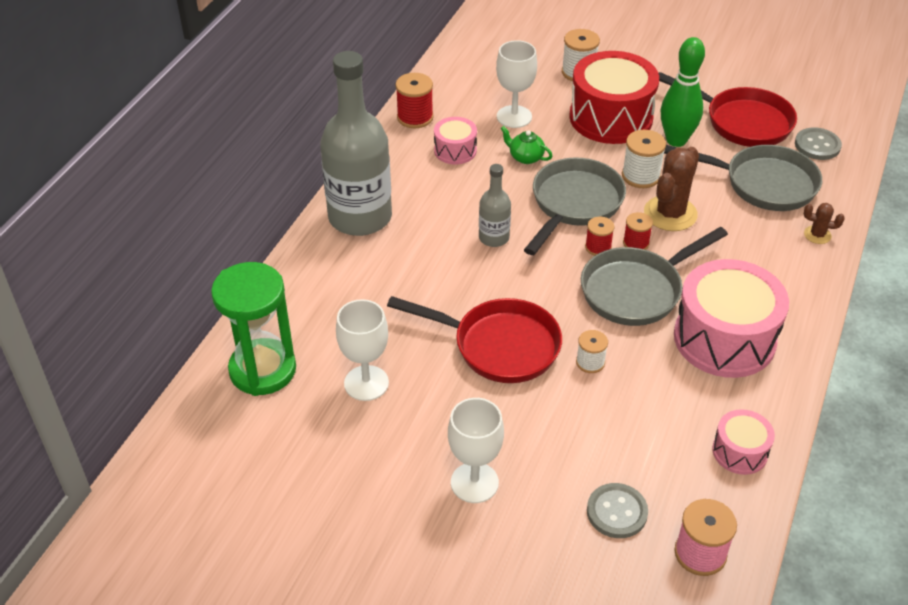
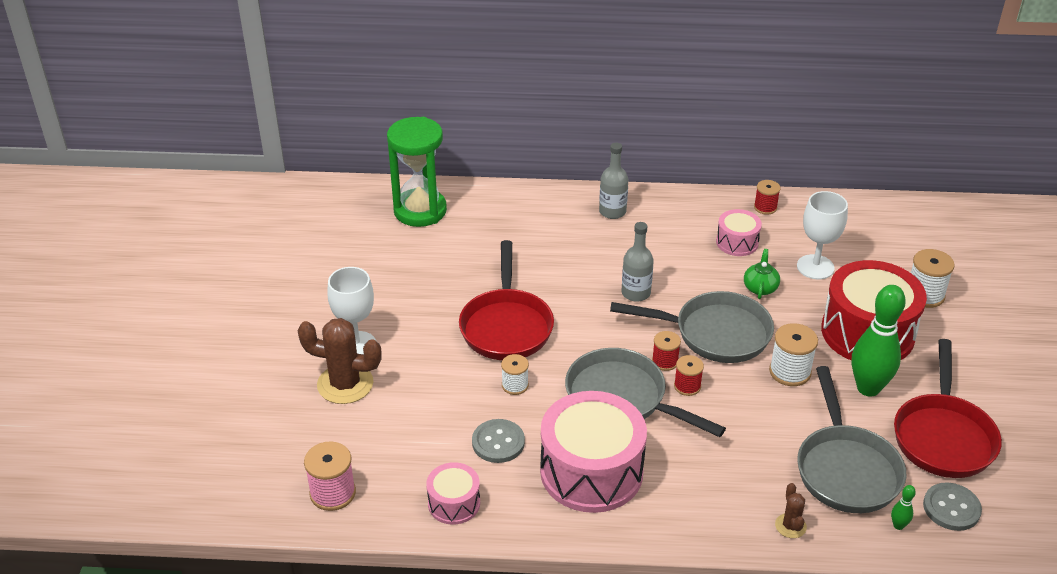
camera: 70 degrees right, 5 degrees down
grey bottle [320,51,392,236] -> grey bottle [599,143,628,219], size x0.47
white goblet [336,299,389,401] -> none
red spool [395,73,434,128] -> red spool [754,180,781,215], size x0.64
grey button [587,483,648,538] -> grey button moved to [472,419,525,463]
brown cactus [644,147,699,231] -> brown cactus moved to [297,318,382,404]
none -> green bowling pin [891,485,916,530]

